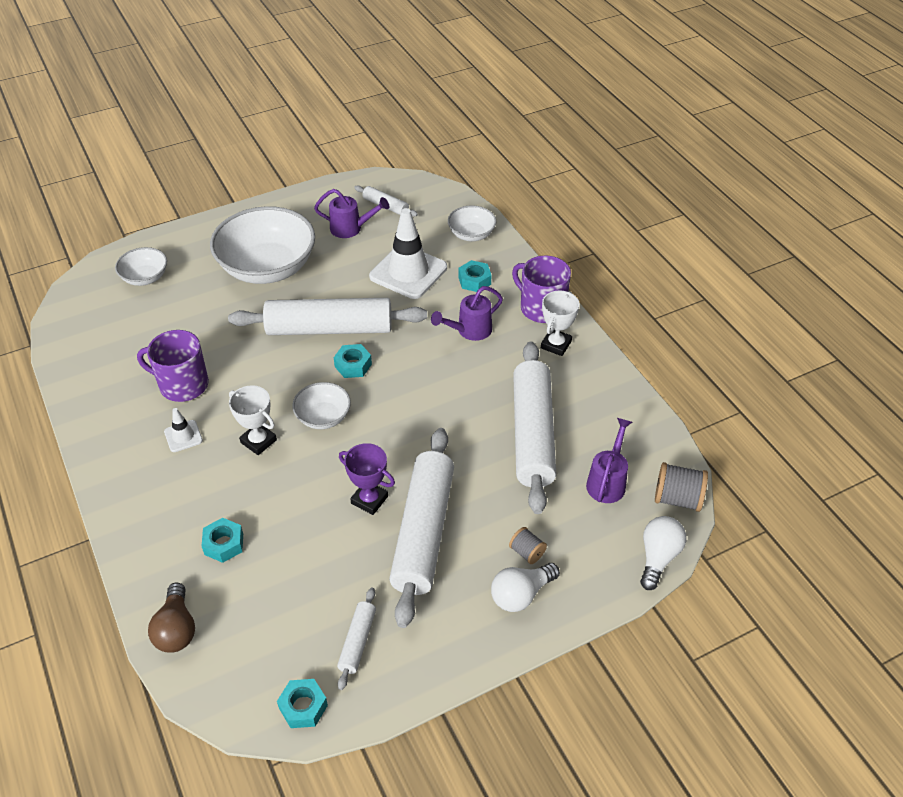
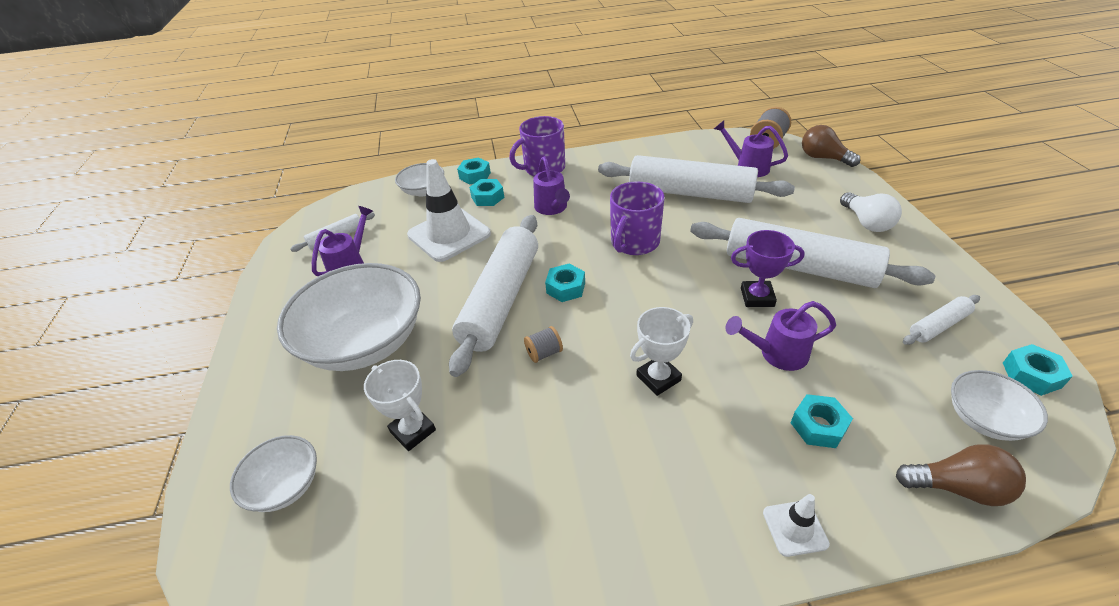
camera: 70 degrees left, 5 degrees down
purple mug [137,330,209,402] -> purple mug moved to [610,181,665,255]
white traffic cone [164,408,203,452] -> white traffic cone moved to [763,494,830,557]
white bowl [292,382,351,429] -> white bowl moved to [951,370,1048,441]
white rolling pin [337,588,376,690] -> white rolling pin turned 60 degrees counterclockwise [903,295,980,345]
purple trophy [339,443,395,515] -> purple trophy turned 45 degrees clockwise [731,230,805,307]
grey spool [509,527,547,564] -> grey spool moved to [524,326,563,363]
white trophy [541,291,579,356] -> white trophy moved to [364,360,436,451]
white light bulb [640,516,686,590] -> brown light bulb [802,125,860,167]
none -> turquoise nut [457,157,491,184]
none -> purple watering can [725,301,836,371]

